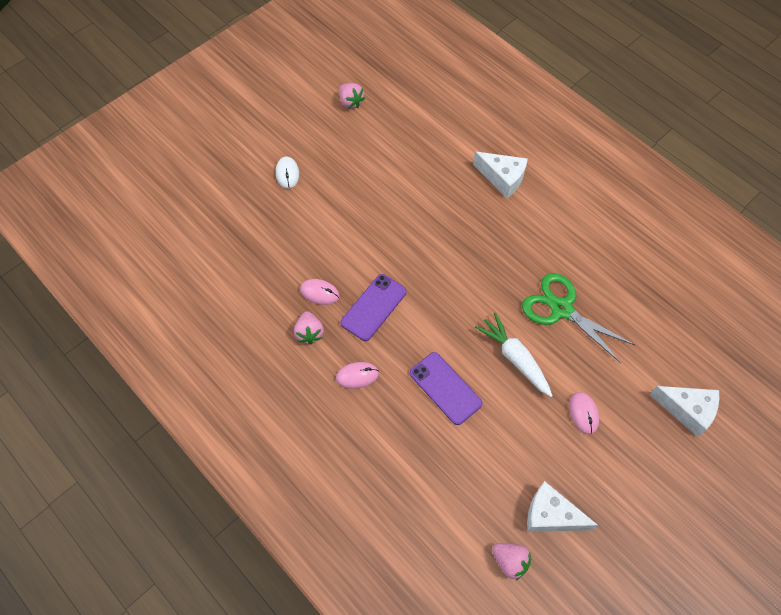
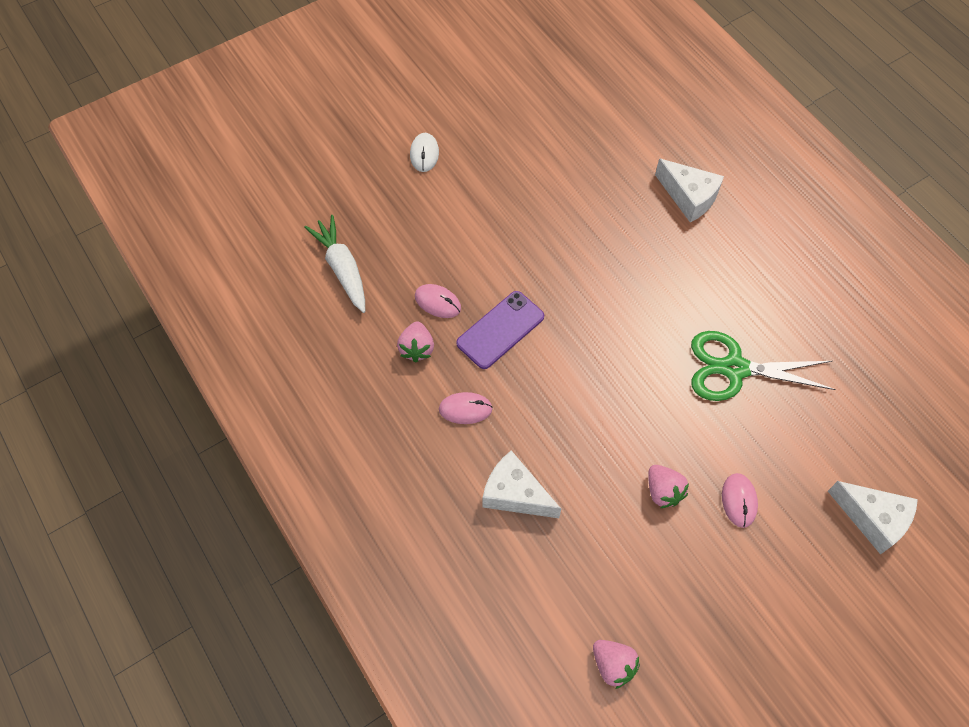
camera: 10 degrees right, 0 degrees up
pink strawberry [339,83,365,109] -> pink strawberry moved to [648,465,689,508]
purple phone [410,352,483,425] -> none
white carrot [475,313,553,397] -> white carrot moved to [304,215,365,313]
green scissors [522,273,635,363] -> green scissors turned 45 degrees counterclockwise [691,331,836,401]
white cheese [527,481,598,532] -> white cheese moved to [483,450,561,518]

